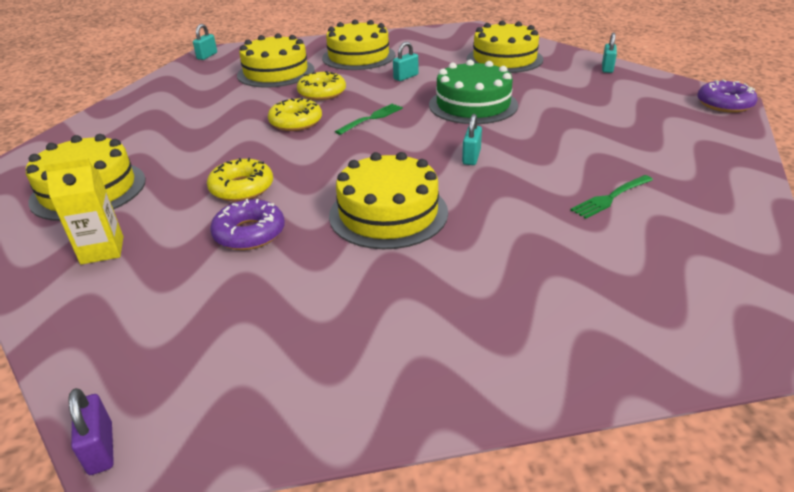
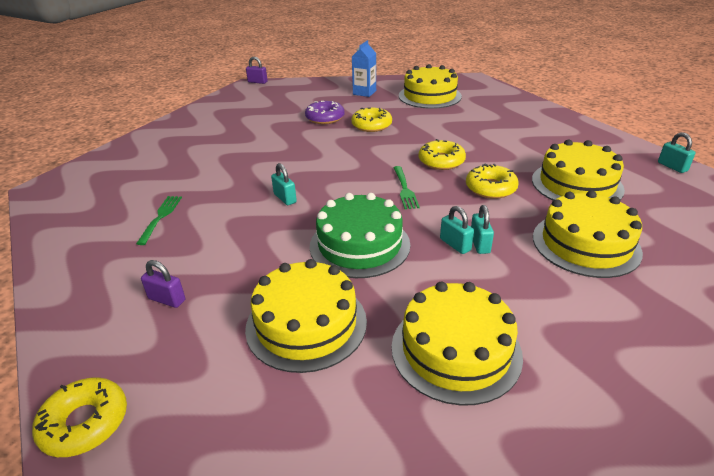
camera: 130 degrees right, 0 degrees up
yellow carton [44,158,124,265] -> blue carton [352,40,376,97]
yellow cake [329,152,448,249] -> yellow cake moved to [245,259,367,373]
turquoise padlock [602,33,617,73] -> turquoise padlock moved to [440,206,474,254]
purple donut [697,80,758,113] -> yellow donut [32,377,127,457]
none -> purple padlock [141,260,185,308]

